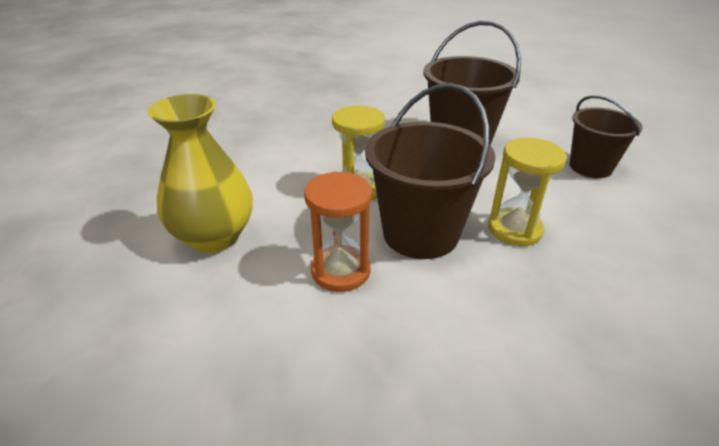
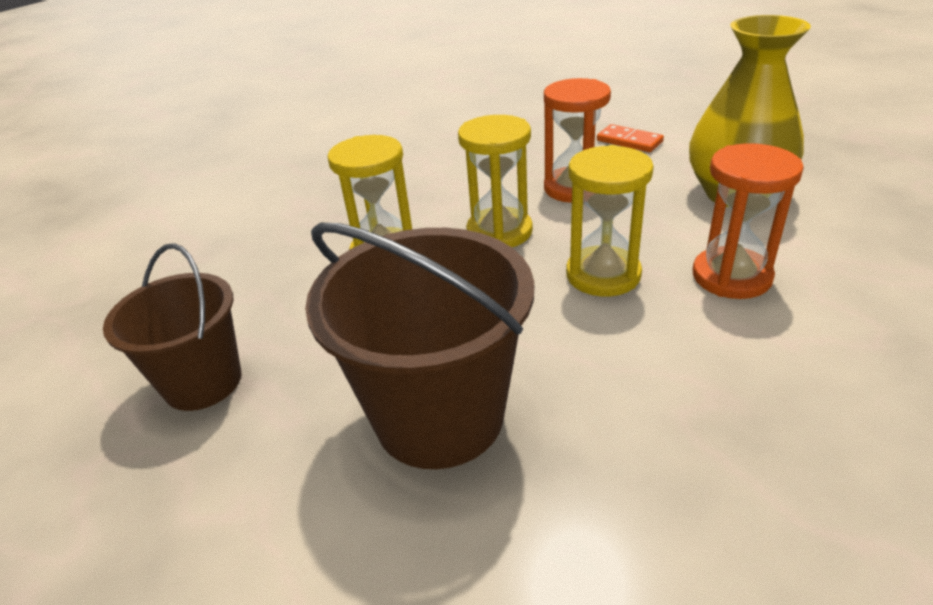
camera: 175 degrees right, 0 degrees up
brown bucket [365,83,496,259] -> yellow hourglass [458,115,533,247]
none -> orange domino [597,124,664,152]
none -> orange hourglass [693,143,804,299]

